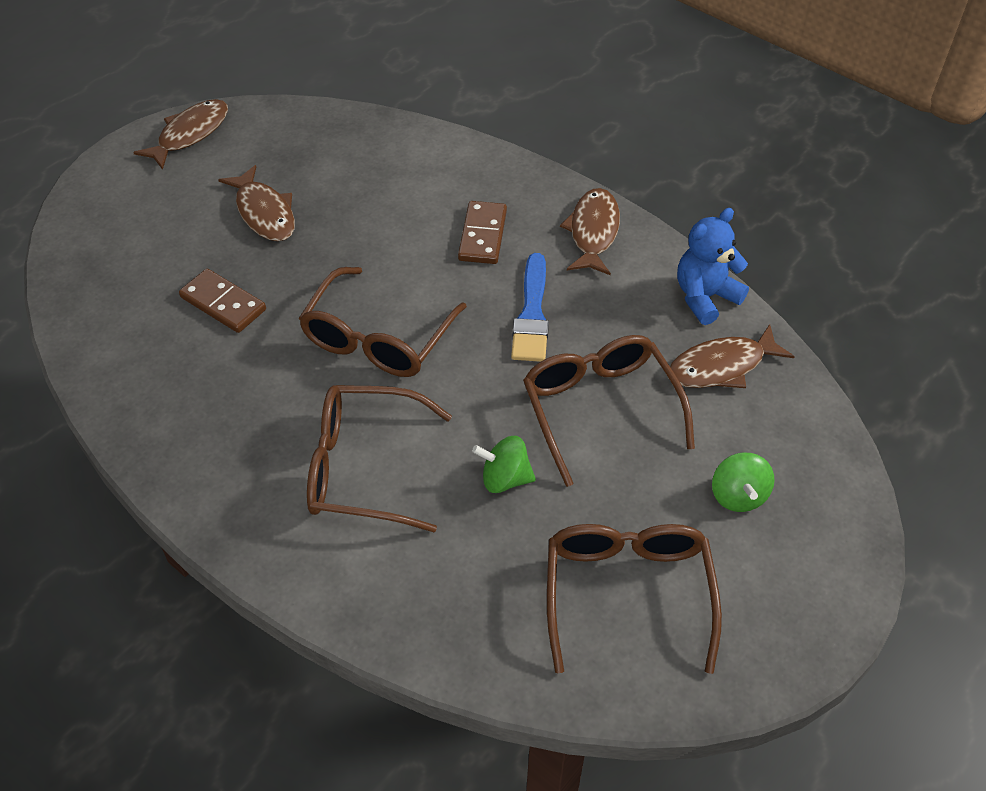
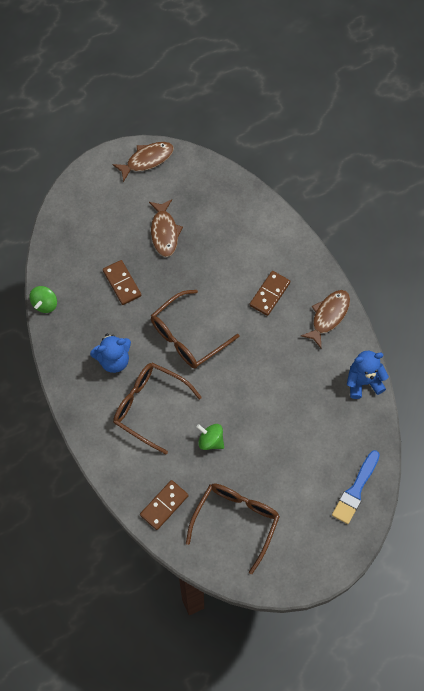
camera: 25 degrees right, 15 degrees up
blue brush [511,253,549,362] -> blue brush moved to [332,450,380,524]
brown glasses [523,335,695,487] -> none
brown fish [670,324,795,388] -> none
green spinning top [712,453,775,512] -> green spinning top moved to [30,286,57,313]
none -> blue teddy bear [90,334,131,373]
none -> brown domino [140,480,189,530]

